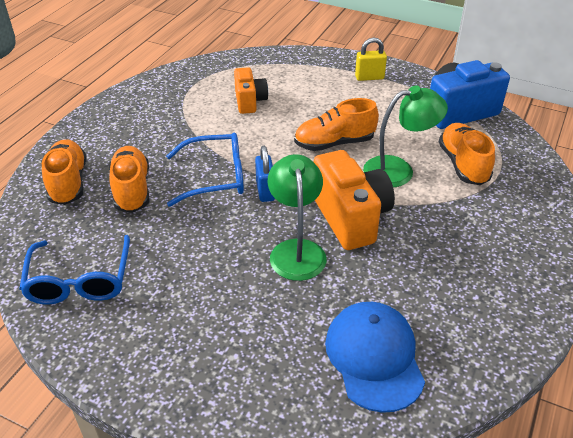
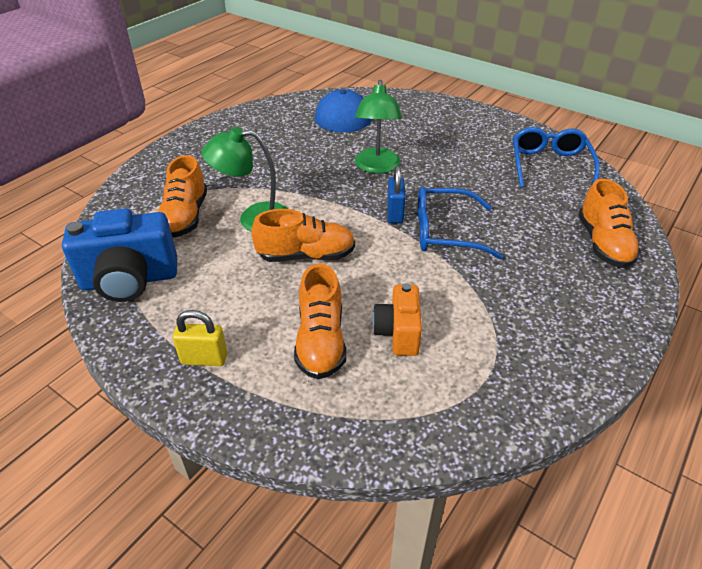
camera: 170 degrees left, 0 degrees up
orange shoe [109,146,149,213] -> orange shoe moved to [294,264,346,379]
orange camera [314,150,395,250] -> none

